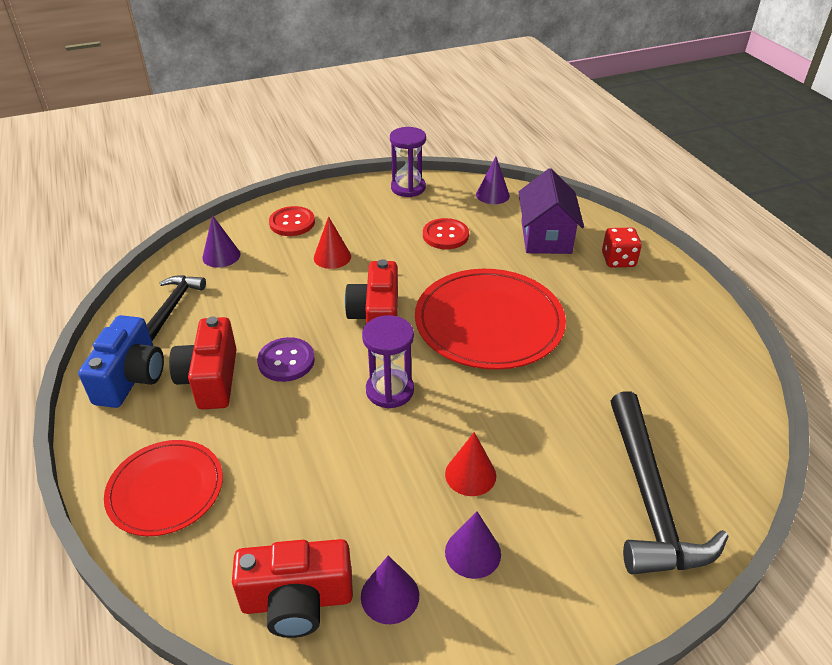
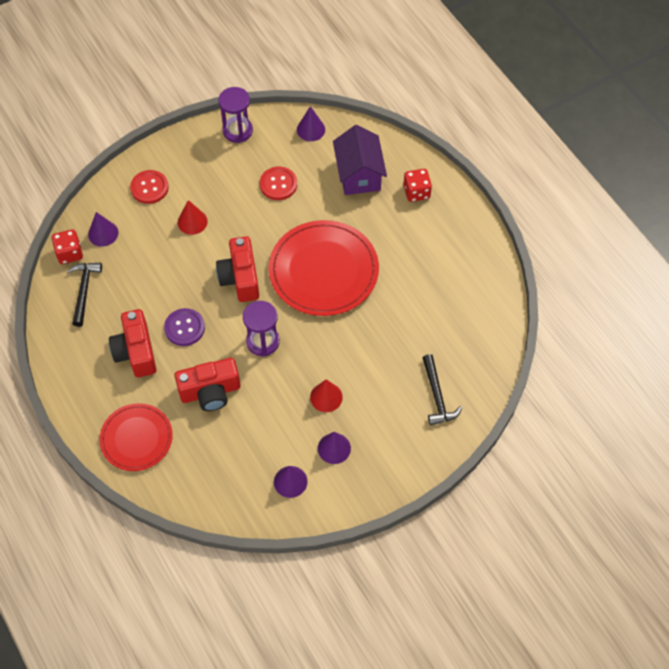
camera: 10 degrees left, 20 degrees up
blue camera [78,315,164,408] -> none
red camera [232,539,353,638] -> red camera moved to [175,358,241,411]
black hammer [611,391,729,575] -> black hammer [423,354,462,426], size x0.58
none -> red dice [52,229,83,264]

